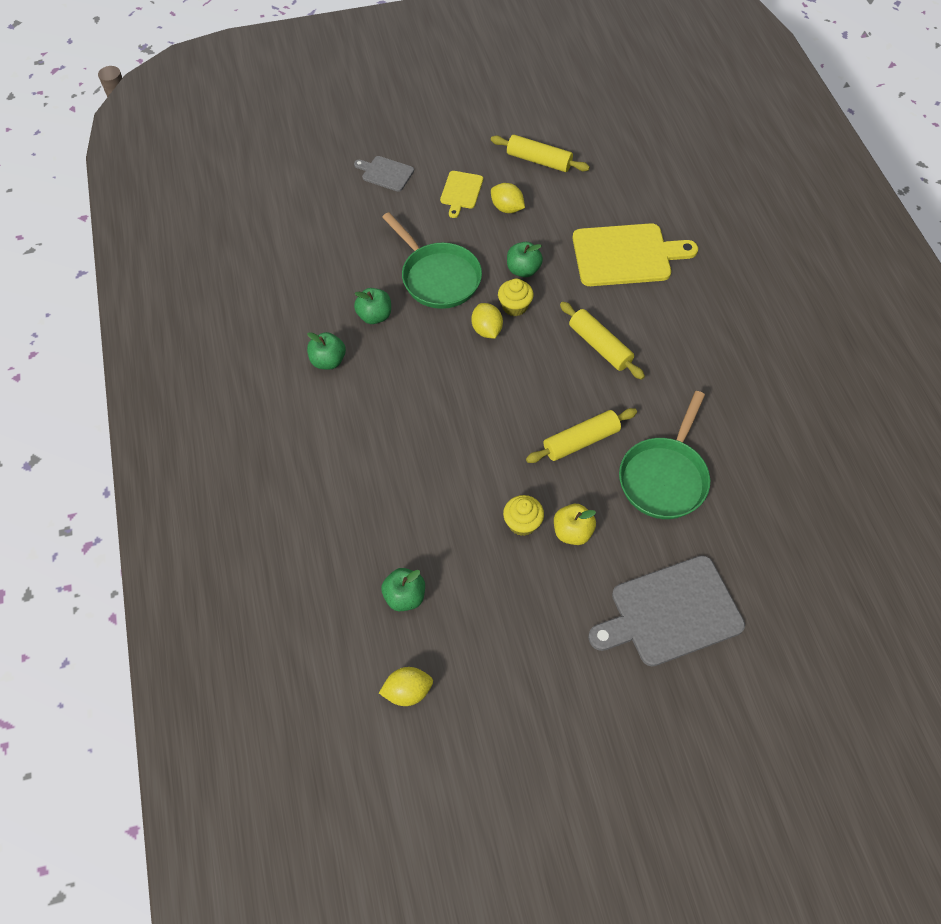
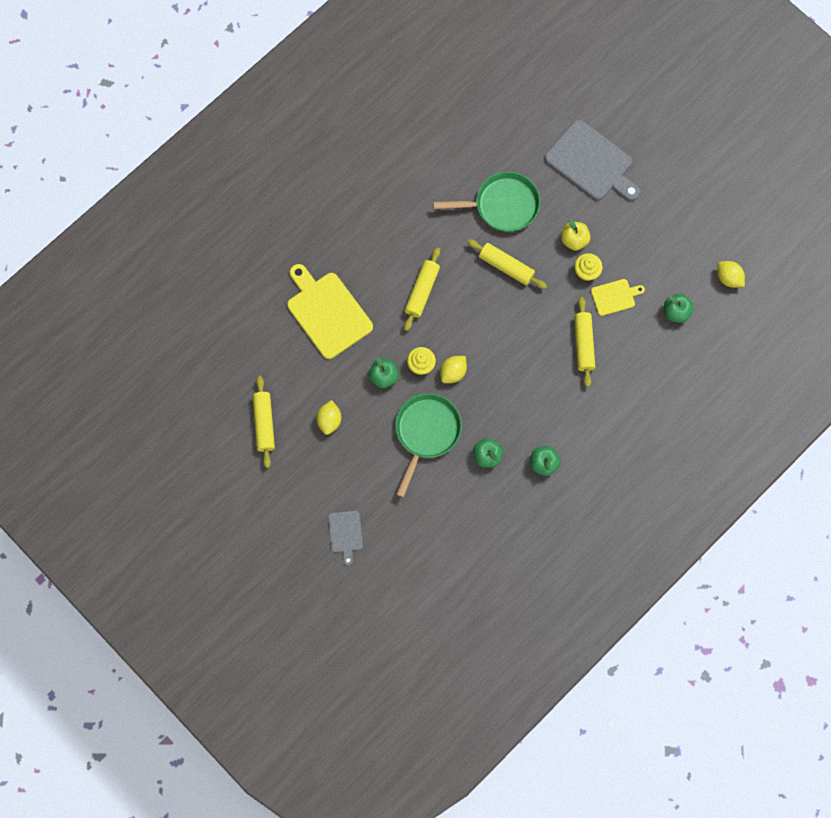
camera: 120 degrees left, 15 degrees up
yellow cutting board [440,171,483,218] -> yellow cutting board moved to [591,279,645,316]
none -> yellow rolling pin [574,297,595,387]

